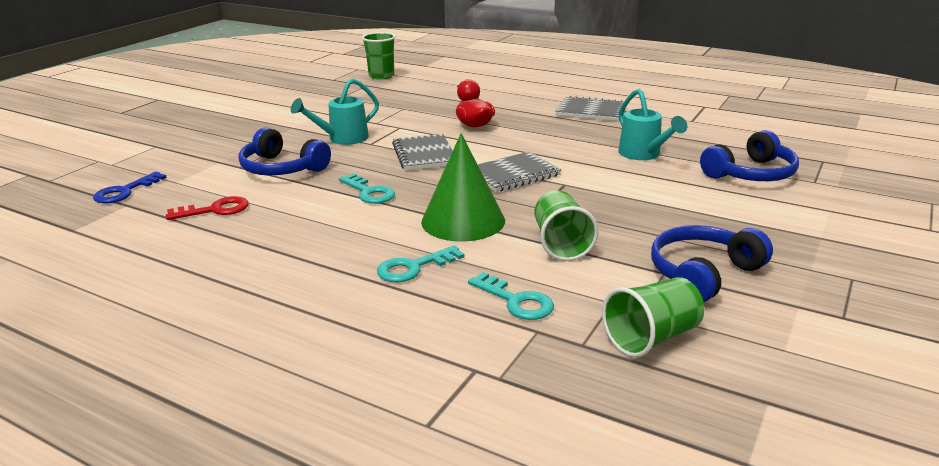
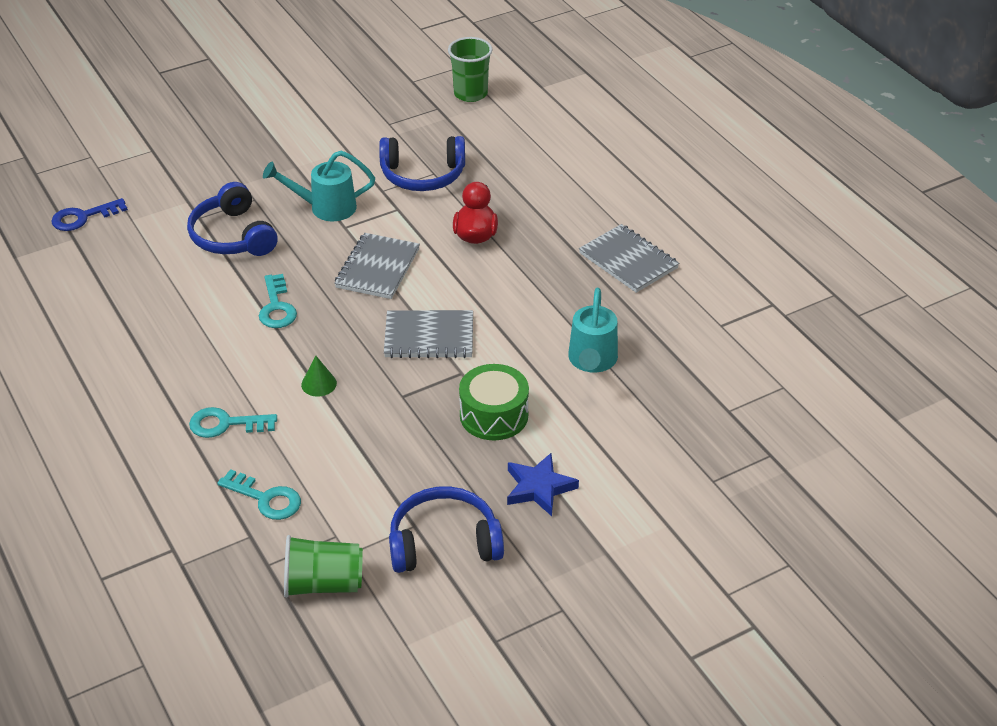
camera: 30 degrees right, 15 degrees up
red key [166,196,249,220] -> none
green cone [421,133,505,241] -> green cone [301,356,337,397], size x0.41
turquoise key [468,272,554,320] -> turquoise key turned 45 degrees counterclockwise [217,469,301,520]
green cup [535,190,598,261] -> none
blue headphones [700,130,799,181] -> blue headphones moved to [379,136,465,191]
none -> green drum [459,364,529,440]
none -> blue star [507,453,579,516]

